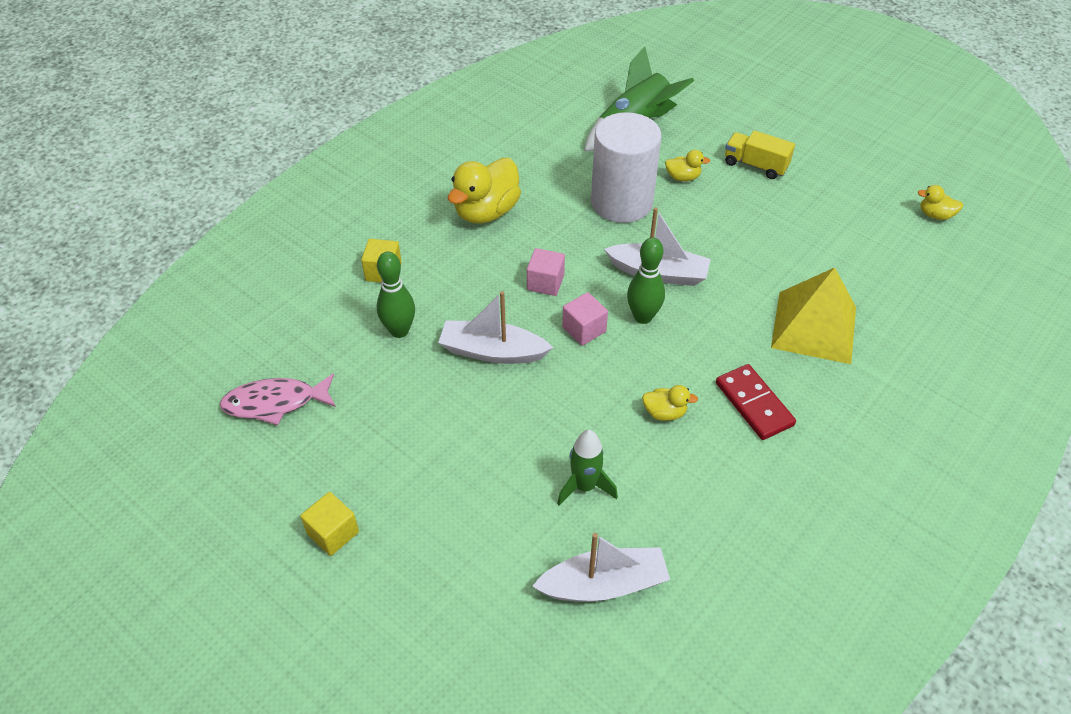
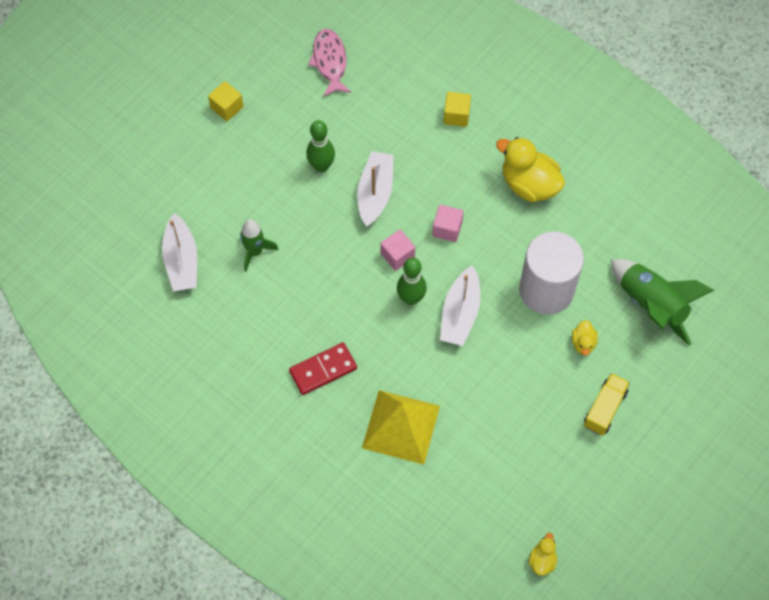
camera: 90 degrees right, 15 degrees up
green bowling pin [377,252,415,338] -> green bowling pin moved to [306,120,335,172]
yellow duck [642,385,698,421] -> none

